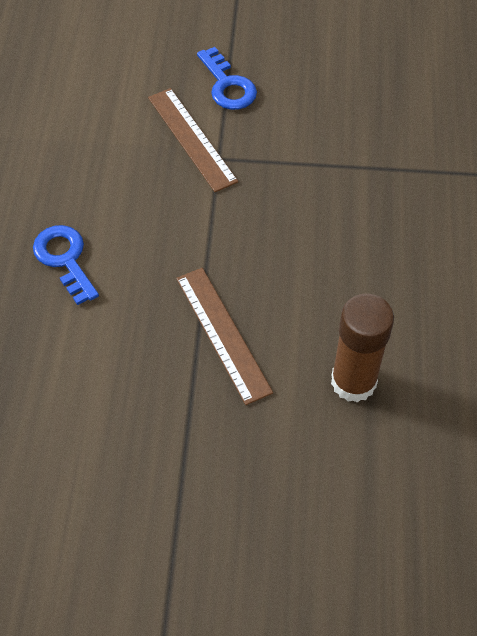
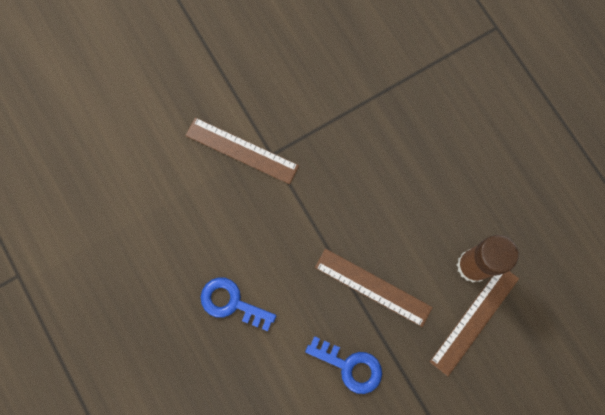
camera: 35 degrees left, 20 degrees up
blue key [197,47,257,110] -> blue key moved to [305,336,382,394]
none -> brown ruler [430,271,519,376]

